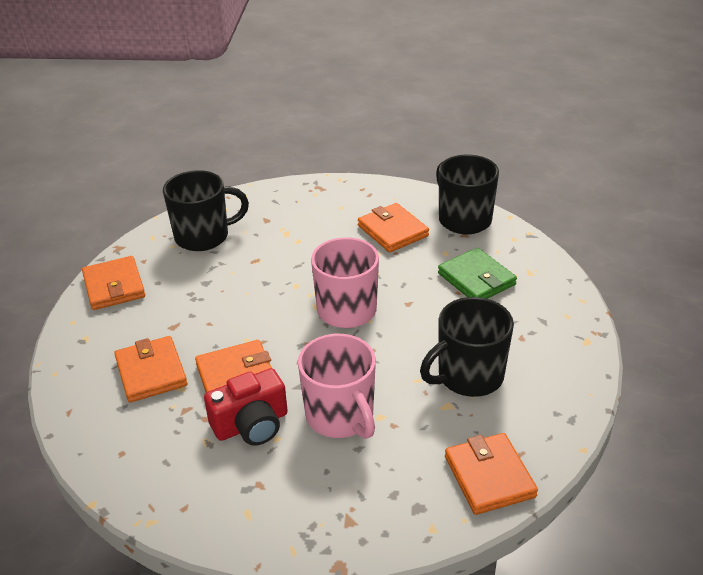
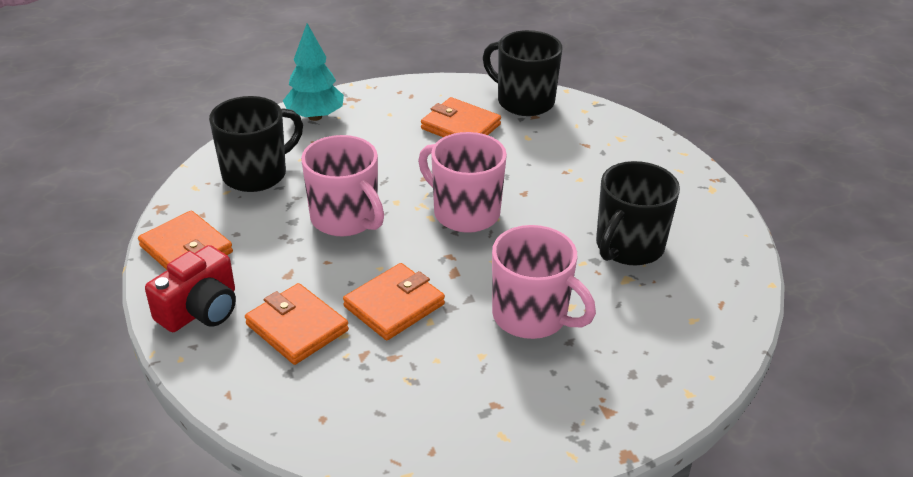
camera: 25 degrees left, 0 degrees up
red camera [204,368,288,446] -> red camera moved to [145,245,236,332]
green wallet [438,248,517,299] -> none
orange wallet [445,433,538,515] -> none
none -> turquoise tree [283,23,344,121]
none -> pink mug [301,135,384,236]

